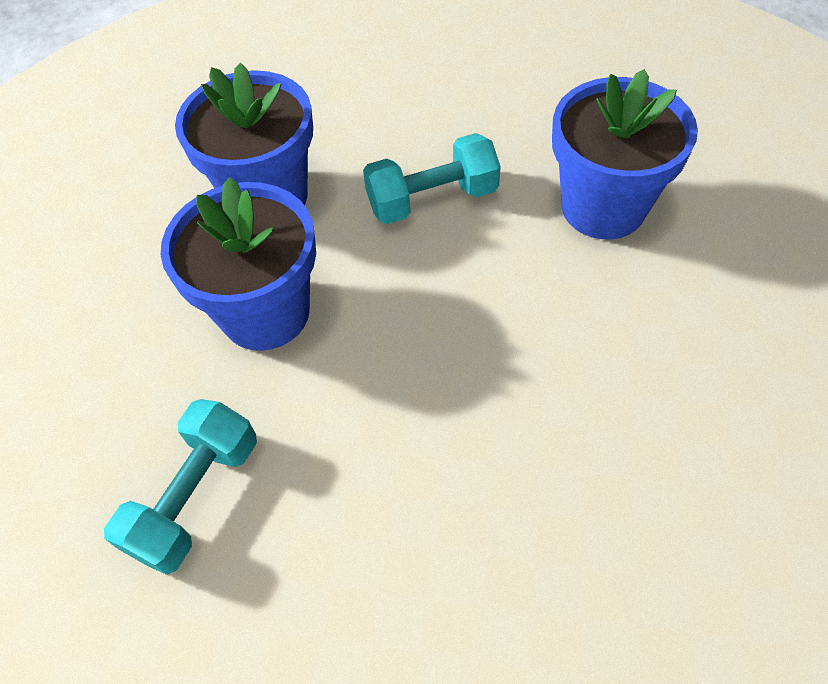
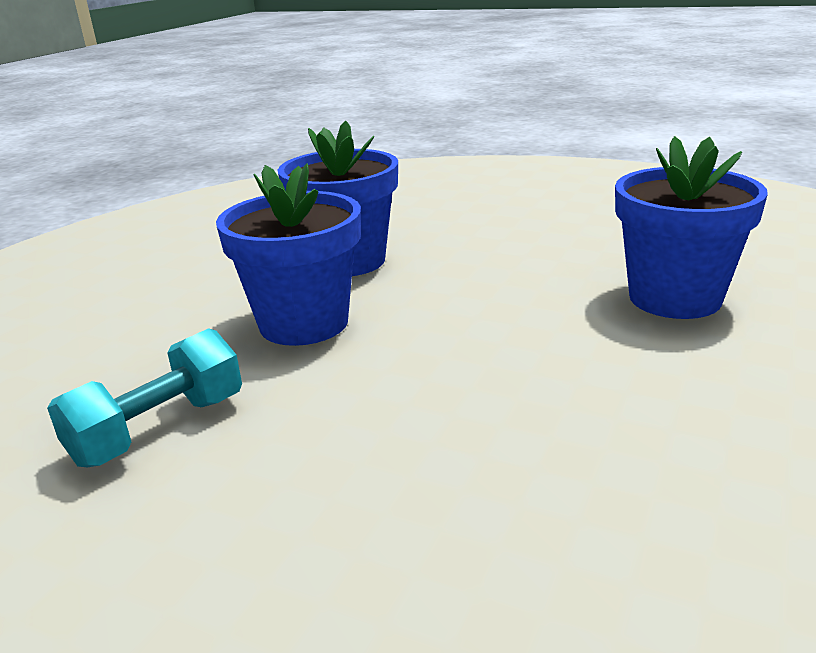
camera: 15 degrees right, 30 degrees down
turquoise dumbbell [363,133,501,224] -> none

